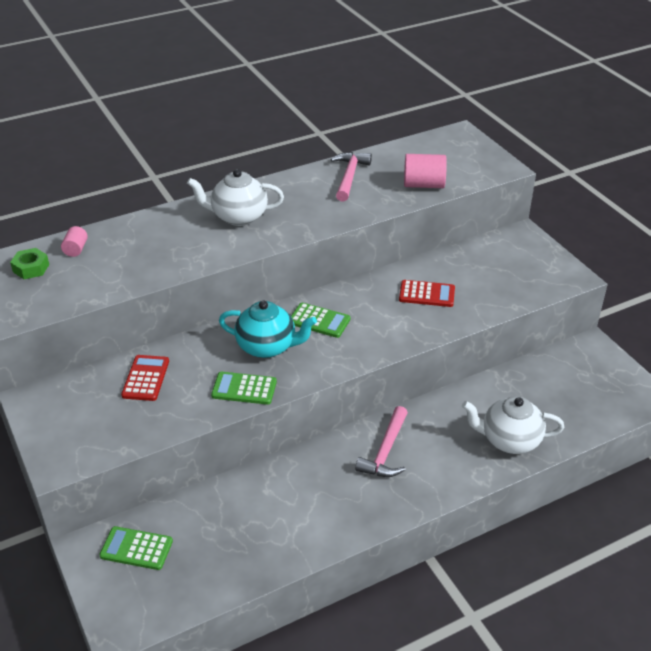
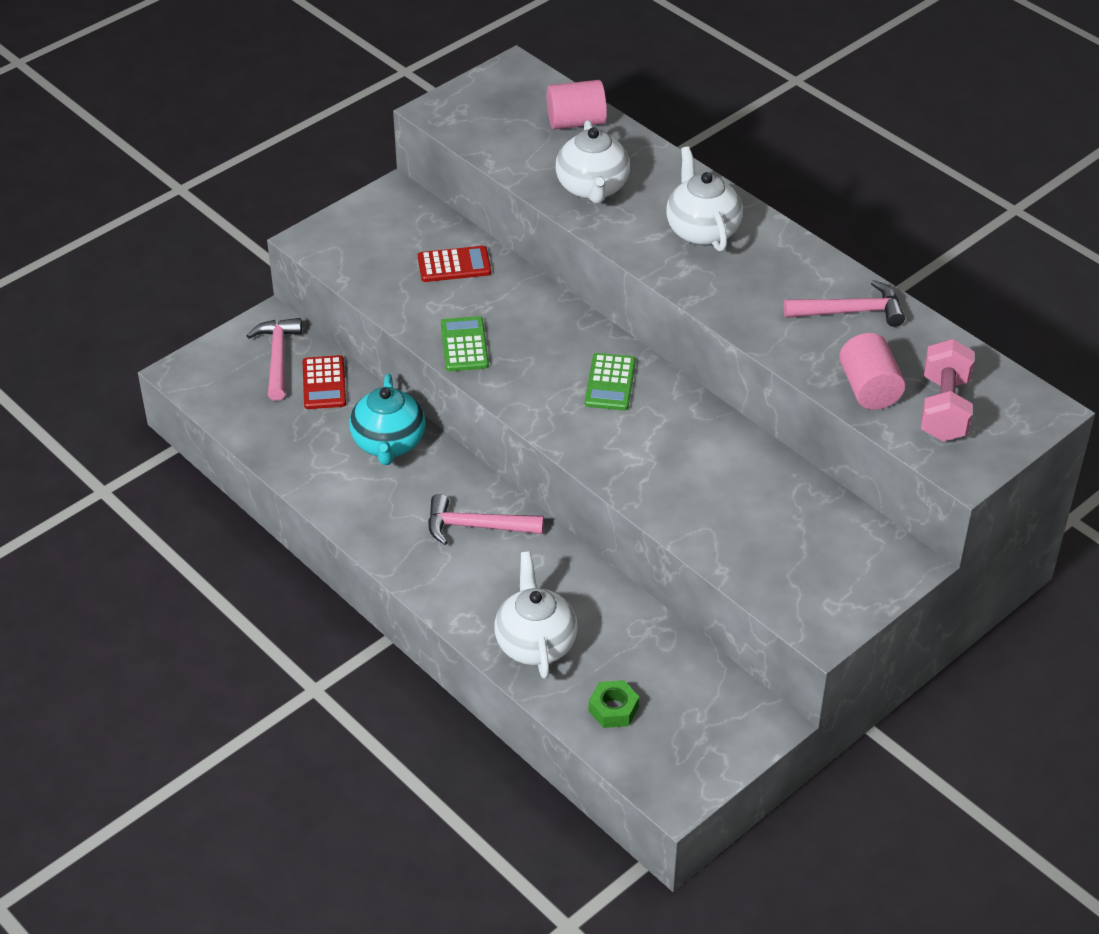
camera: 75 degrees right, 5 degrees up
green nut [10,248,49,279] -> green nut moved to [589,680,639,728]
pink cylinder [61,226,88,257] -> pink cylinder [547,80,607,130], size x1.76
green calculator [99,526,173,570] -> pink hammer [246,318,302,401]
turquoise teapot [219,301,317,358] -> turquoise teapot moved to [349,374,426,465]
red calculator [399,280,455,307] -> red calculator moved to [303,355,346,409]
none -> white teapot [556,120,630,204]
none -> pink dumbbell [921,339,975,441]

